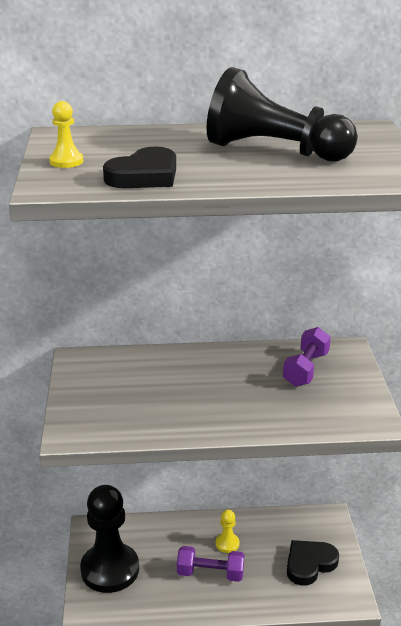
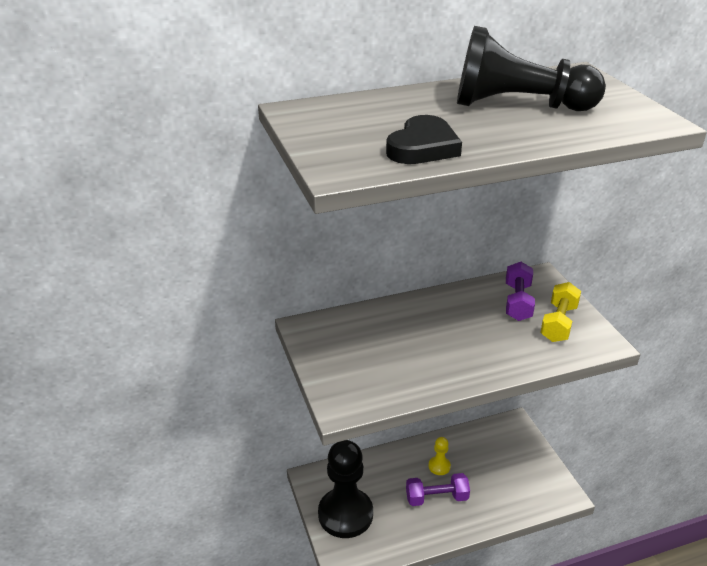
camera: 15 degrees left, 5 degrees up
yellow pawn [49,101,83,168] -> none
black heart [287,540,339,586] -> none
none -> yellow dumbbell [540,282,581,342]

